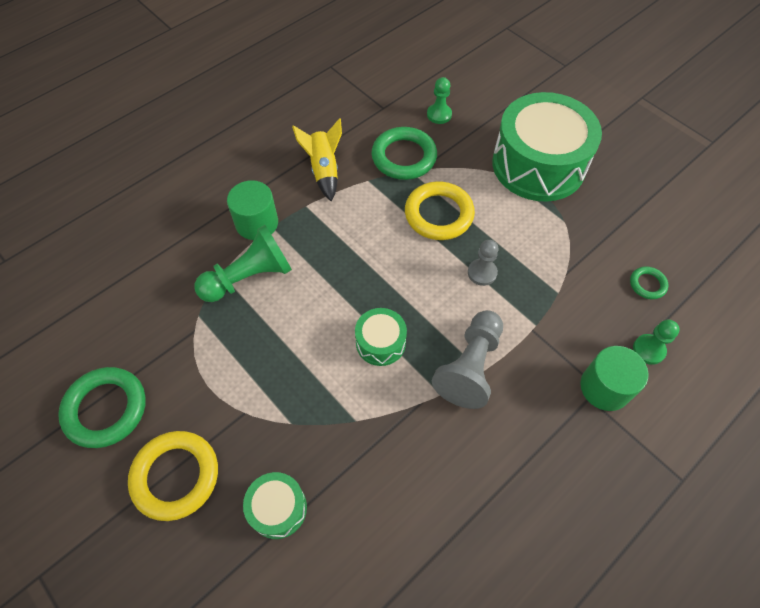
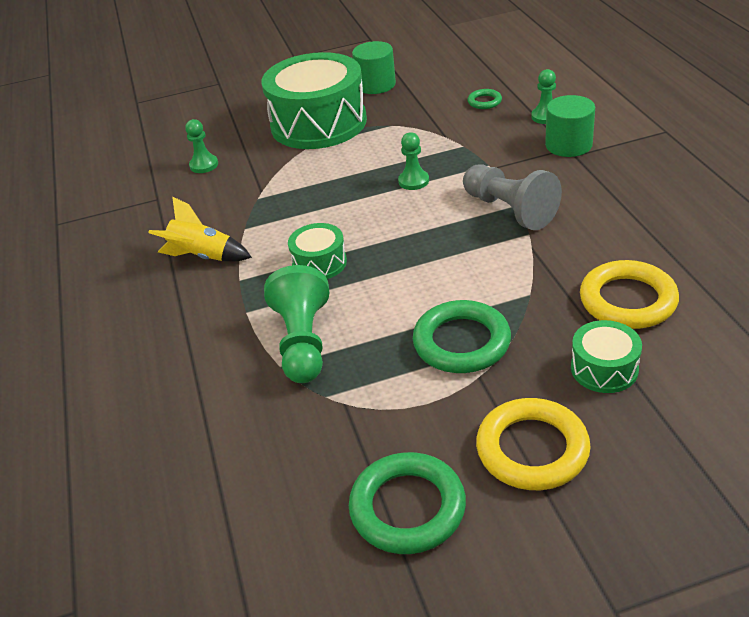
camera: 60 degrees left, 20 degrees down
green cylinder [227,180,278,240] -> green cylinder moved to [352,41,396,94]
green drum [355,308,407,366] -> green drum moved to [288,223,347,279]
green ring [371,127,437,180] -> green ring moved to [413,300,511,373]
yellow ring [405,181,475,240] -> yellow ring moved to [580,260,679,329]
grey pawn [468,240,498,286] -> green pawn [398,132,429,190]

